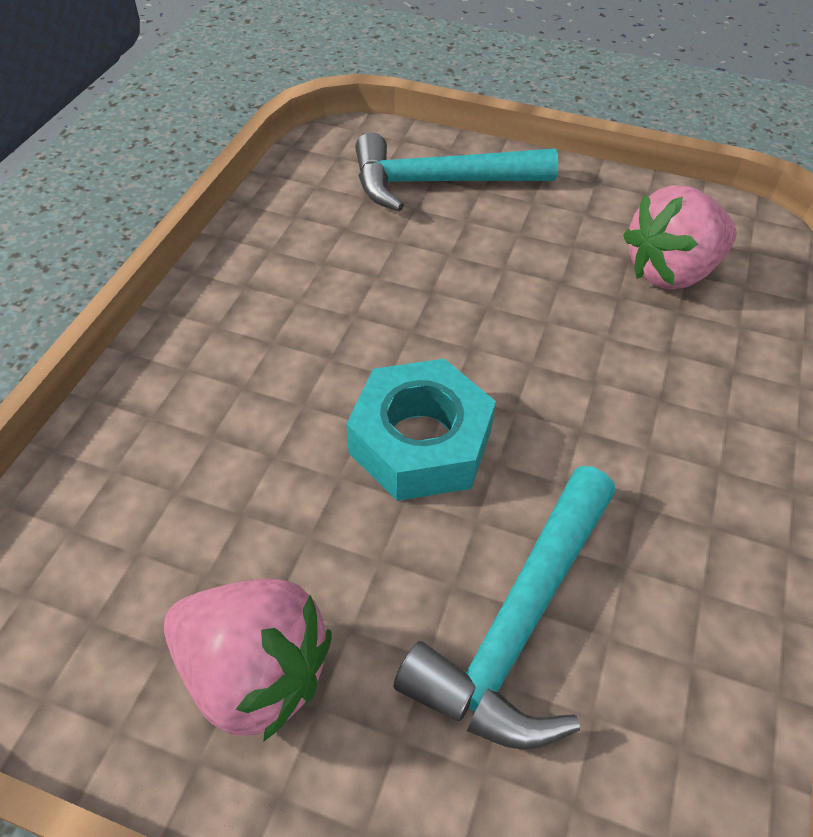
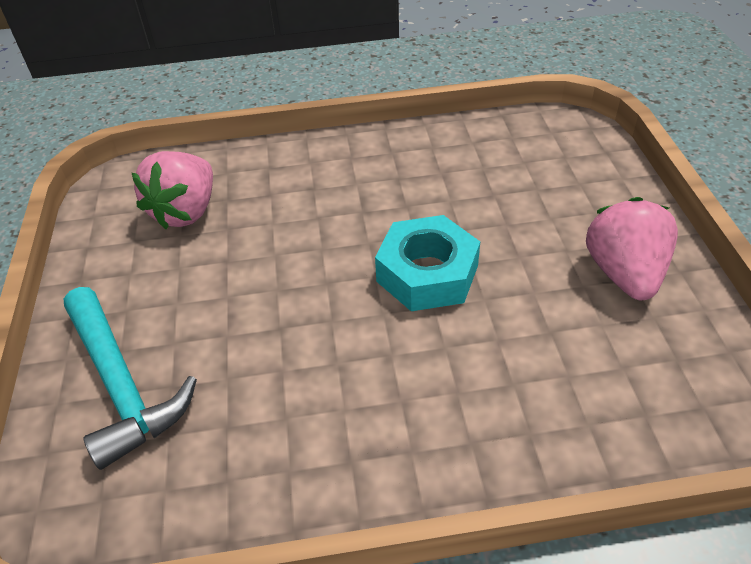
camera: 115 degrees left, 5 degrees down
turquoise hammer [393,466,615,750] -> none
pink strawberry [623,185,737,290] -> pink strawberry turned 75 degrees clockwise [132,151,213,229]

